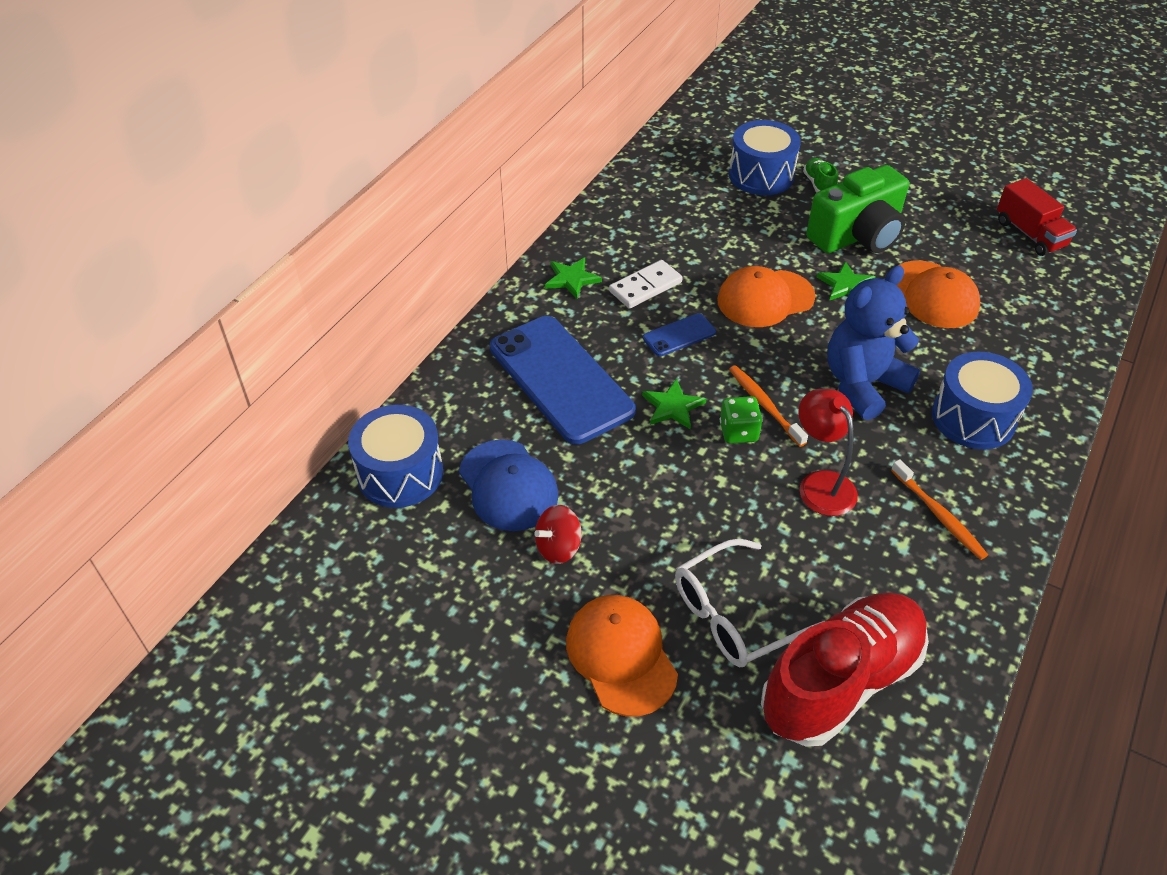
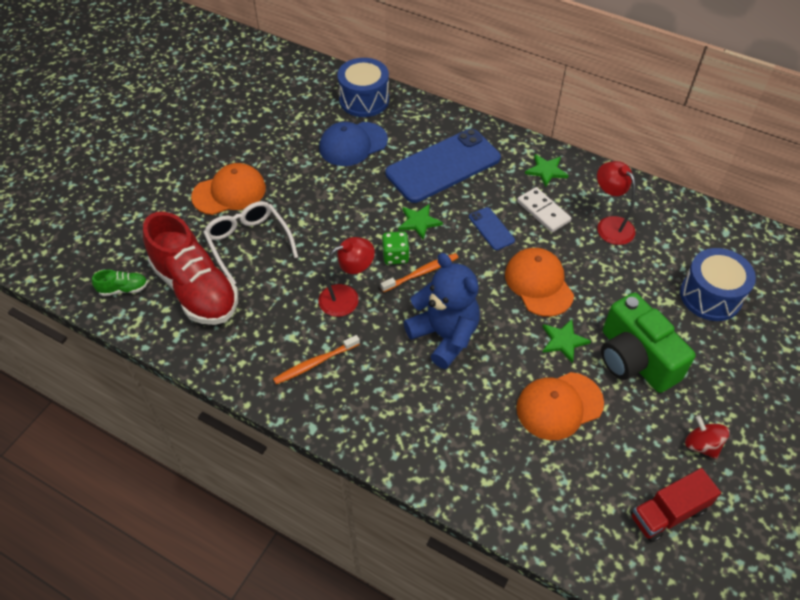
camera: 90 degrees right, 5 degrees up
red spinning top [534,505,582,564] -> red spinning top moved to [685,415,730,459]
green shoe [803,158,838,192] -> green shoe moved to [92,270,148,296]
blue drum [932,352,1033,450] -> none
none -> red lamp [597,161,636,245]

